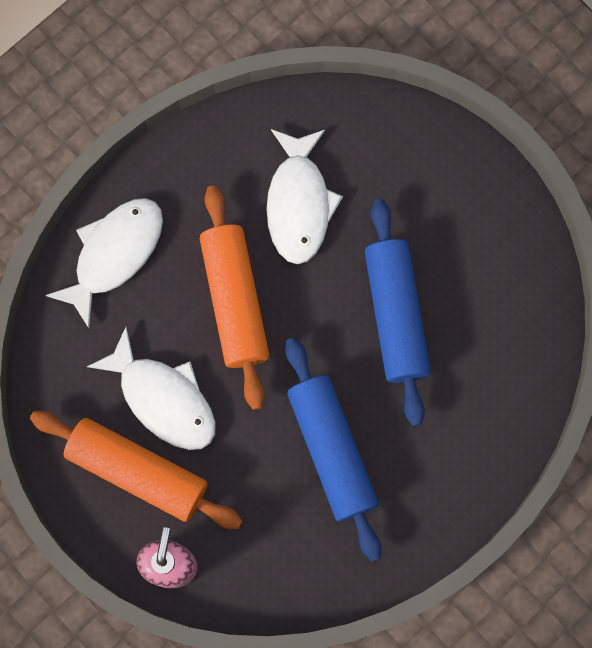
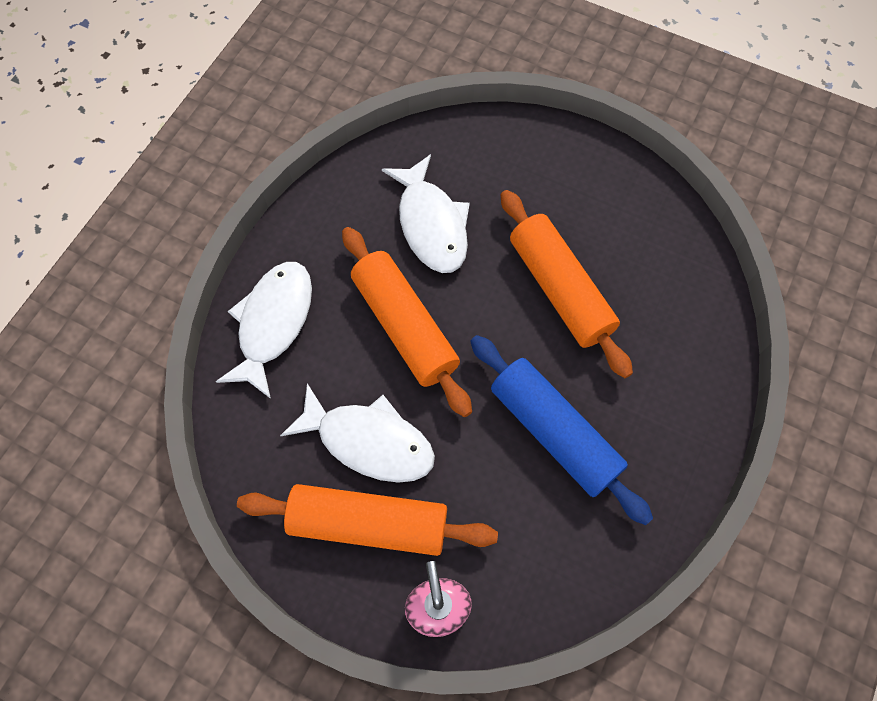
camera: 20 degrees left, 10 degrees down
blue rolling pin [365,199,431,426] -> orange rolling pin [501,190,633,378]

